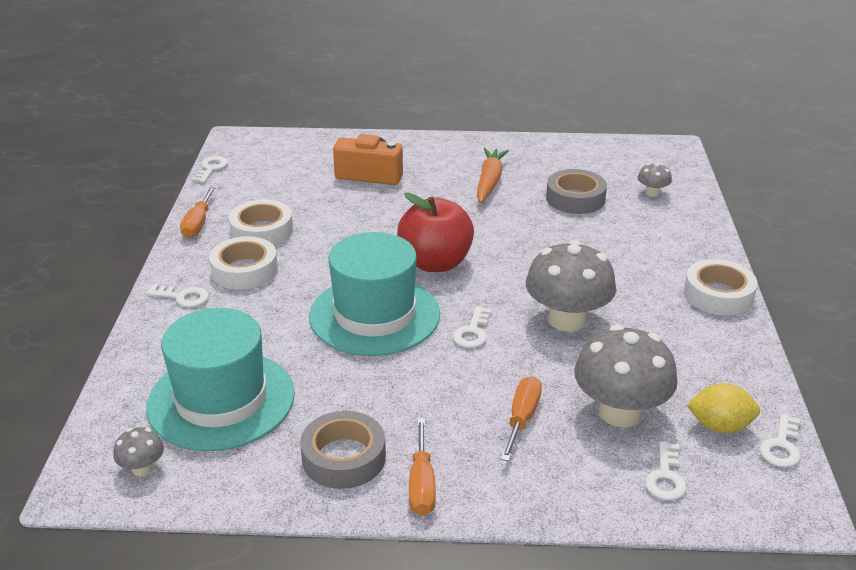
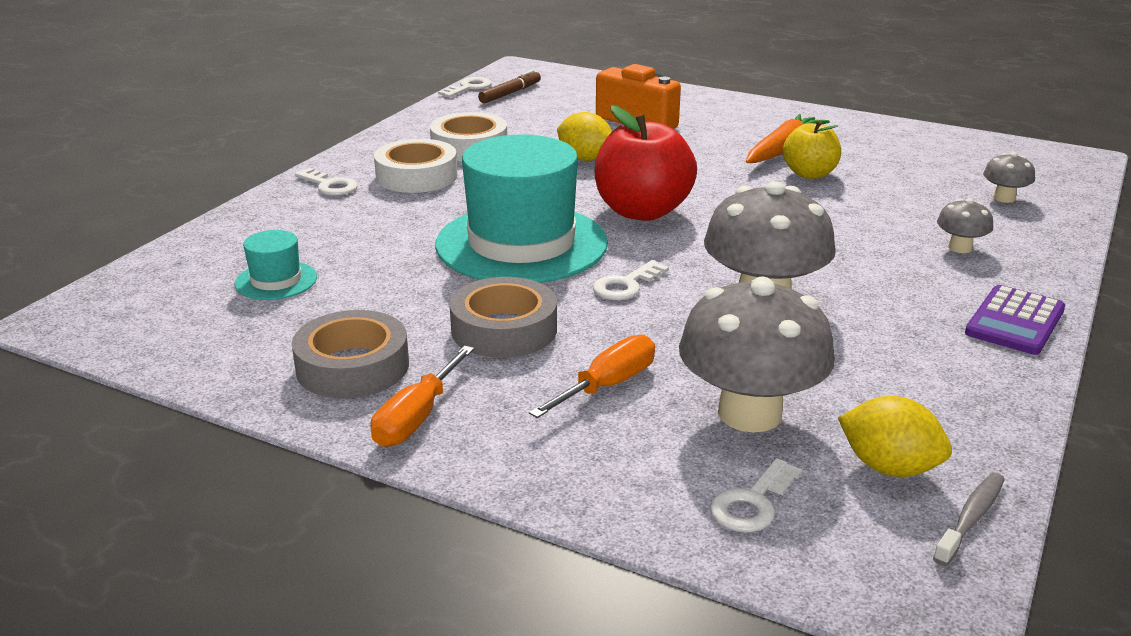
camera: 25 degrees right, 5 degrees down
grey mushroom [114,427,164,476] -> grey mushroom moved to [937,198,993,253]
turquoise hat [146,308,295,451] -> turquoise hat [235,230,317,300], size x0.44
orange screwdriver [180,187,216,238] -> none
grey tape [546,169,607,214] -> grey tape moved to [450,277,557,358]
white tape [684,259,758,315] -> purple calculator [965,285,1065,355]
white key [759,414,801,468] -> grey toothbrush [933,473,1005,566]
none -> brown marker [478,70,541,103]
none -> yellow lemon [557,112,612,161]
none -> yellow apple [783,121,841,179]

